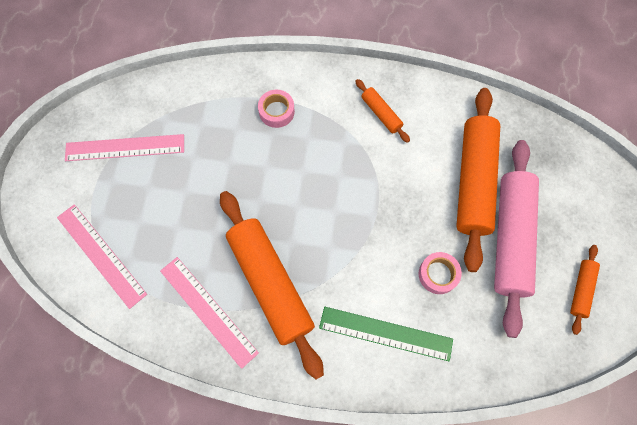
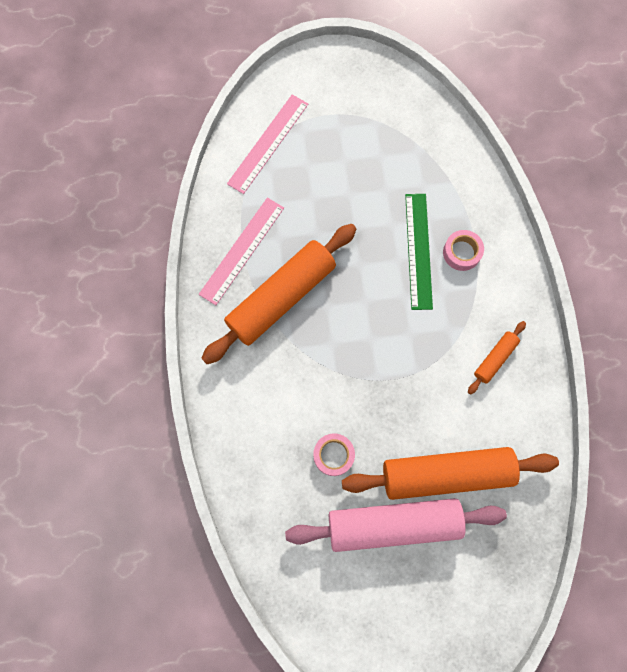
camera: 75 degrees right, 5 degrees up
pink ruler [65,134,184,161] -> none
green ruler [319,307,453,361] -> green ruler moved to [405,194,433,310]
orange rolling pin [570,245,600,335] -> none

